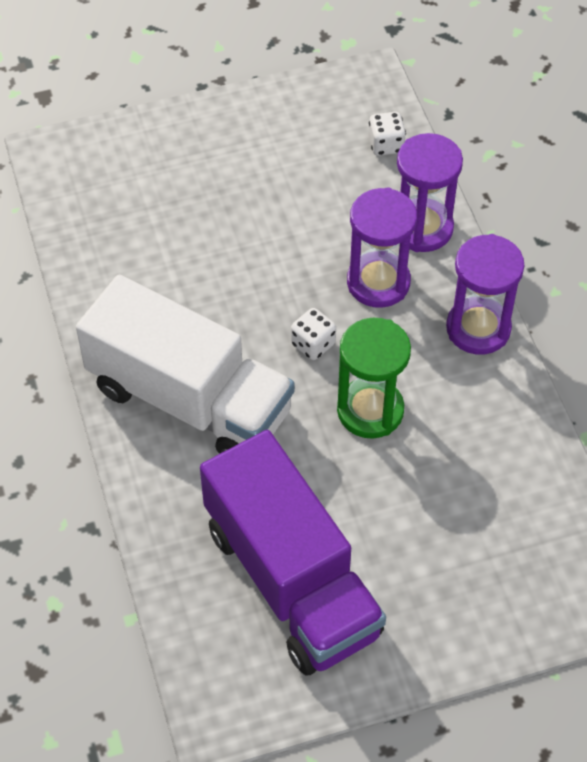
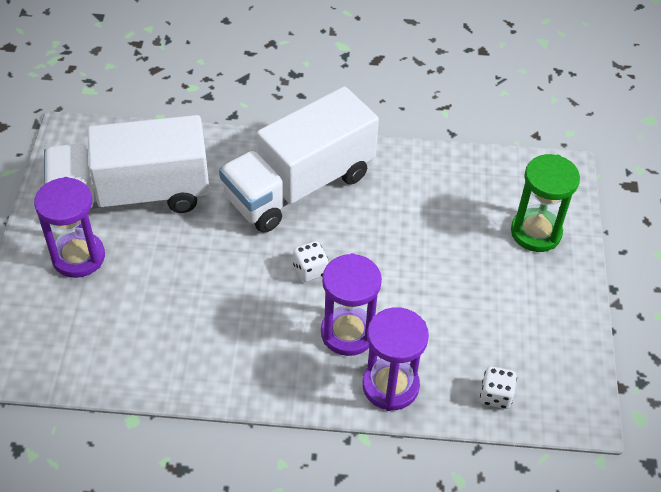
camera: 110 degrees right, 5 degrees down
purple truck [200,430,386,676] -> white truck [44,115,210,213]
green hourglass [337,318,411,439] -> green hourglass moved to [511,154,580,252]
purple hourglass [446,234,525,355] -> purple hourglass moved to [34,177,105,278]

